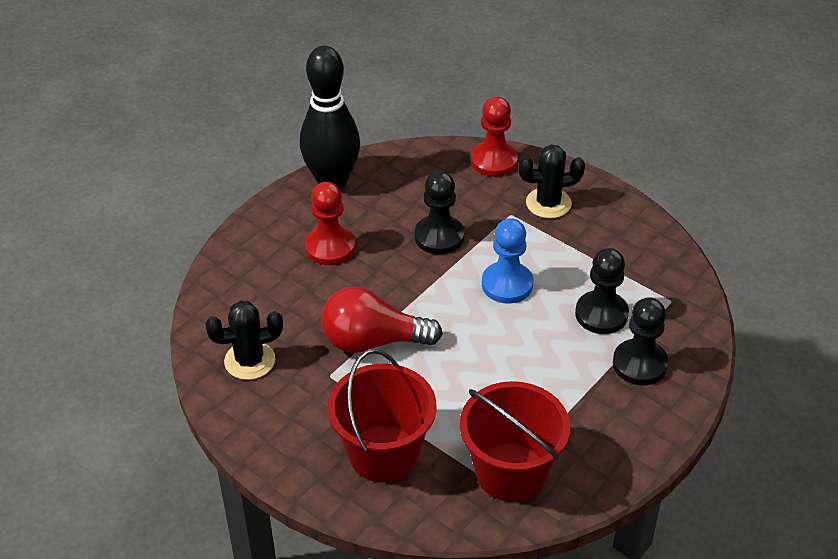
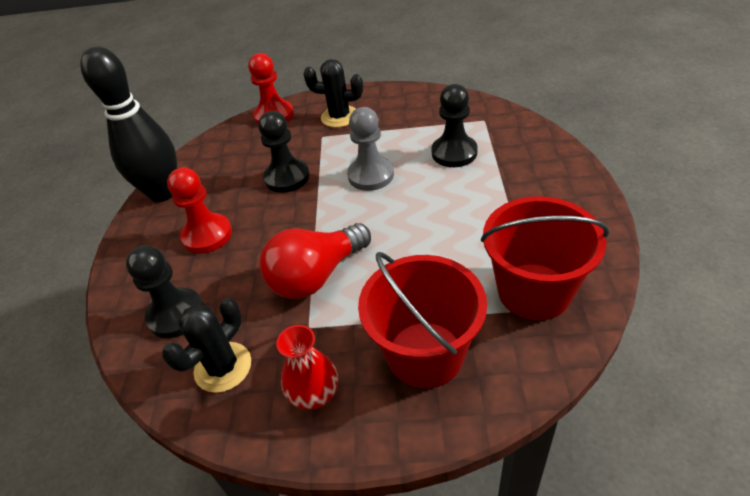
camera: 35 degrees left, 0 degrees up
blue pawn [482,218,533,304] -> grey pawn [347,107,394,191]
black cactus [519,145,585,219] -> black cactus turned 60 degrees clockwise [303,59,363,128]
black pawn [613,297,668,385] -> black pawn moved to [126,245,204,338]
none -> red vase [276,325,338,410]

